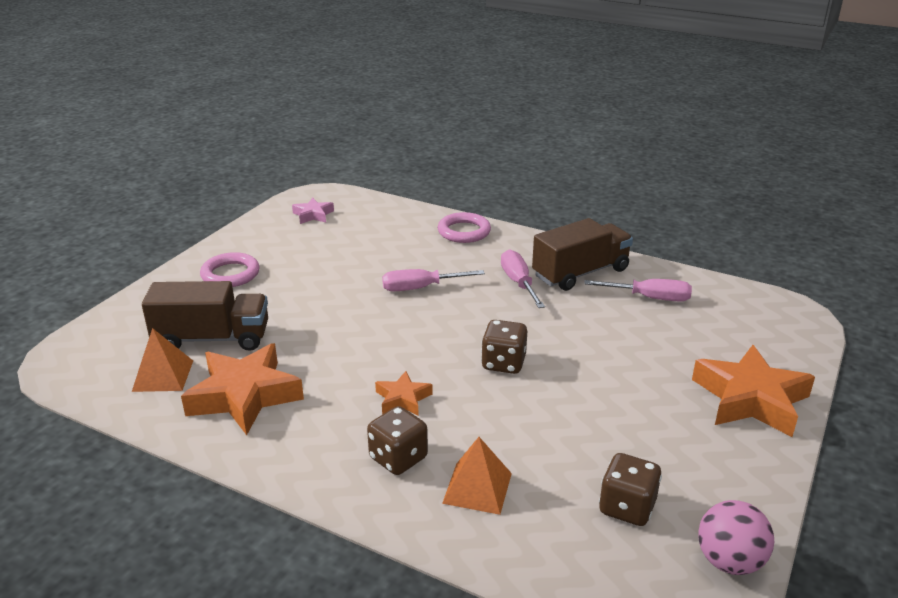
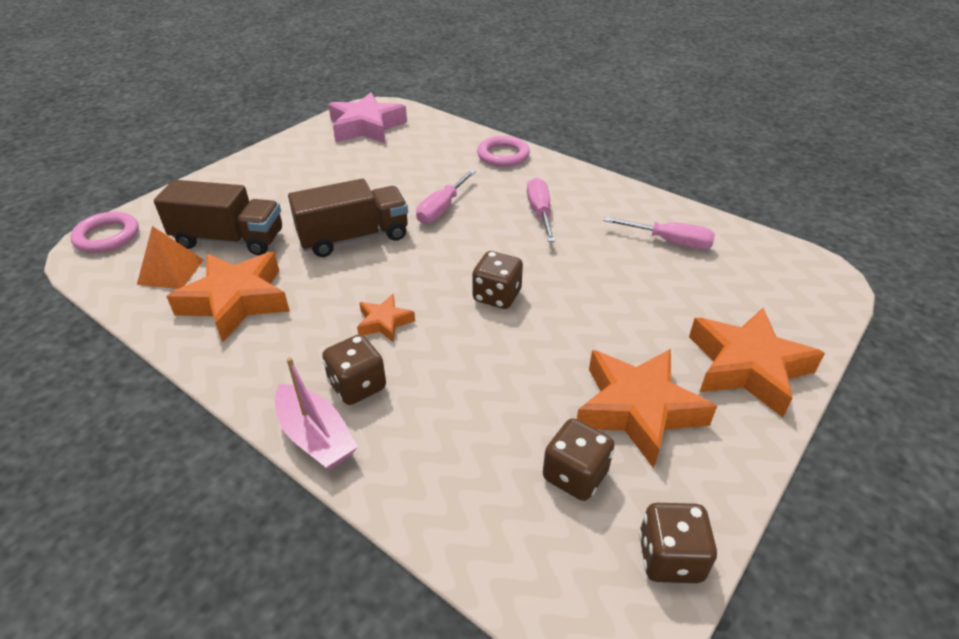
camera: 10 degrees right, 10 degrees up
pink ring [200,252,260,287] -> pink ring moved to [70,212,139,253]
pink star [292,198,334,224] -> pink star [328,93,407,143], size x1.99
pink screwdriver [382,269,485,291] -> pink screwdriver turned 60 degrees counterclockwise [416,170,476,224]
orange pyramid [442,437,512,515] -> none
brown truck [532,218,633,291] -> brown truck moved to [288,179,408,257]
pink ball [698,500,774,575] -> brown dice [639,503,717,583]
none -> pink boat [275,357,358,470]
none -> orange star [577,349,717,468]

